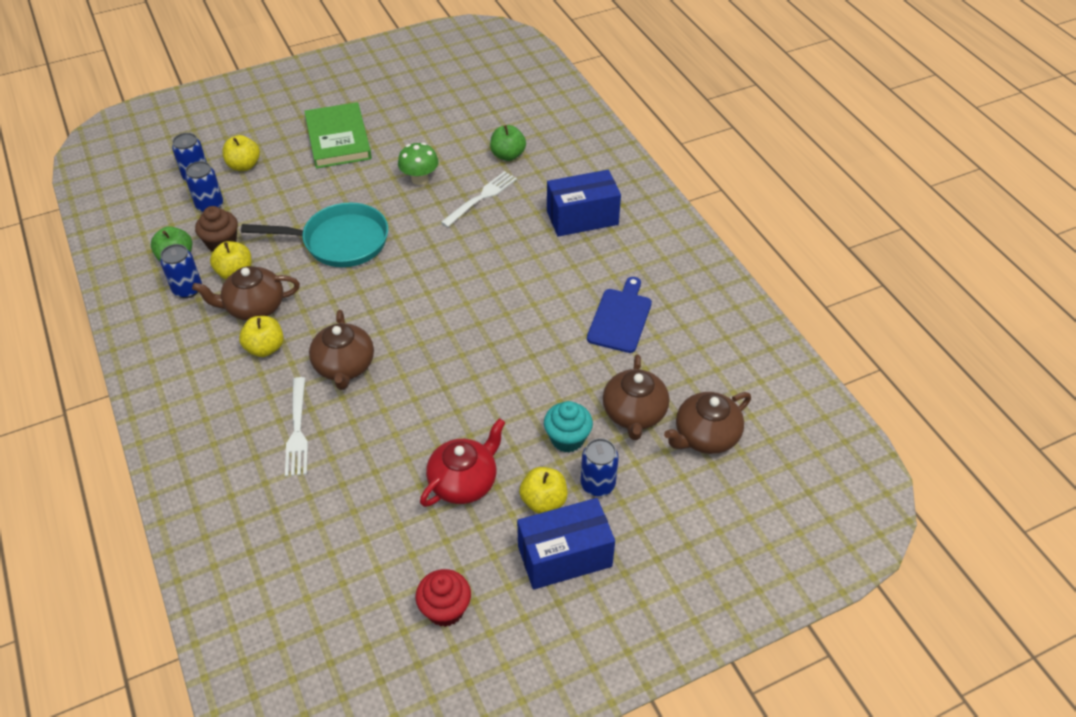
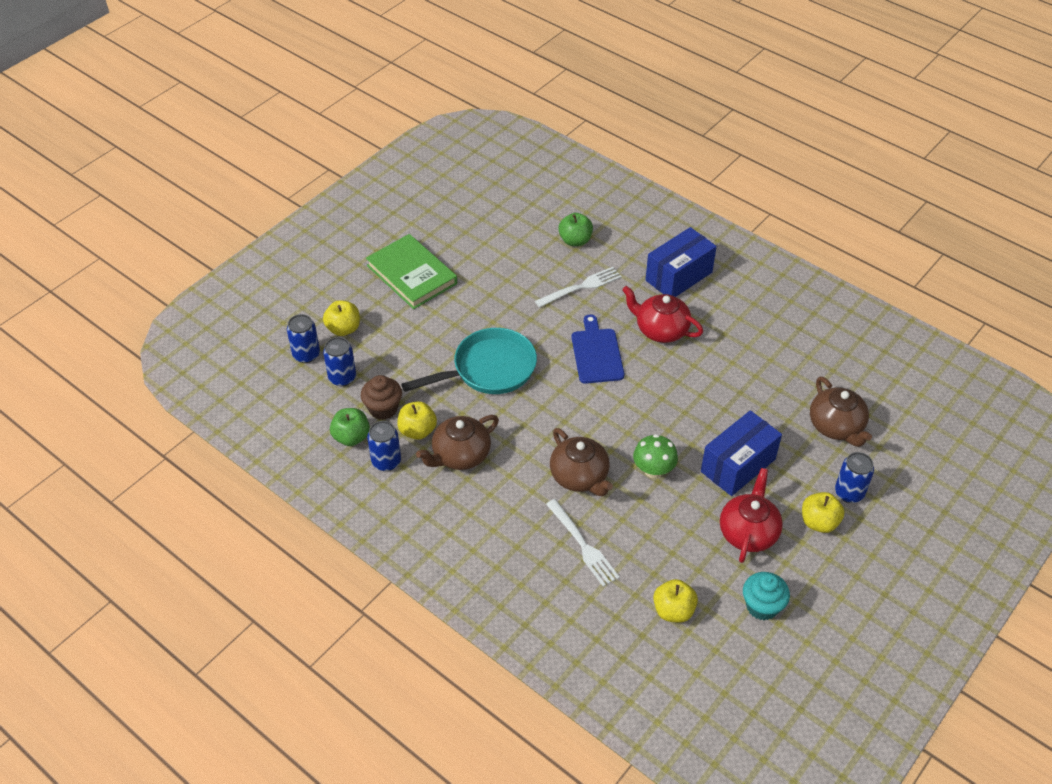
camera: 25 degrees left, 0 degrees up
yellow apple [239,316,283,357] -> yellow apple moved to [653,579,698,623]
green mushroom [398,142,439,185] -> green mushroom moved to [633,434,678,479]
red cupcake [415,569,471,627] -> none
white fork [441,171,517,227] -> white fork turned 45 degrees clockwise [535,267,622,308]
blue box [517,498,615,590] -> blue box moved to [701,410,782,496]
turquoise cupcake [544,401,593,453] -> turquoise cupcake moved to [743,572,790,620]
blue cutting board [587,277,652,353] -> blue cutting board moved to [571,314,624,384]
brown teapot [664,392,751,454] -> none
none -> red teapot [622,286,703,343]

